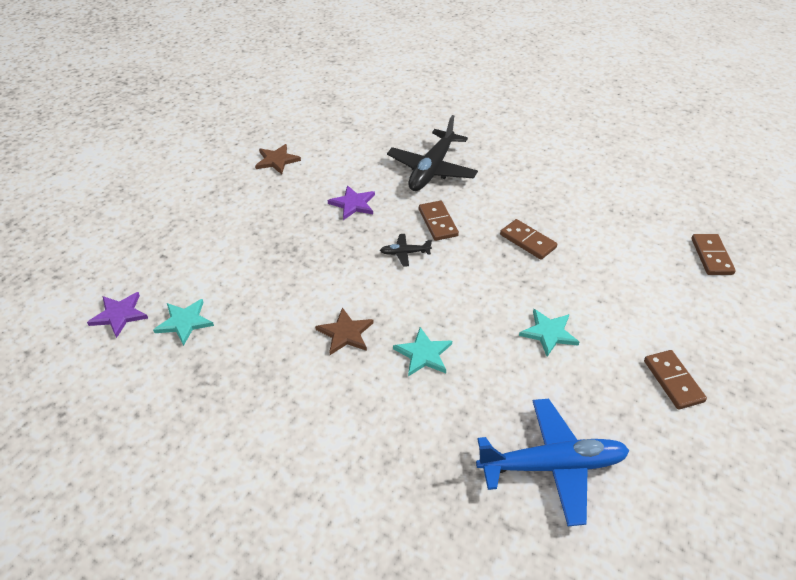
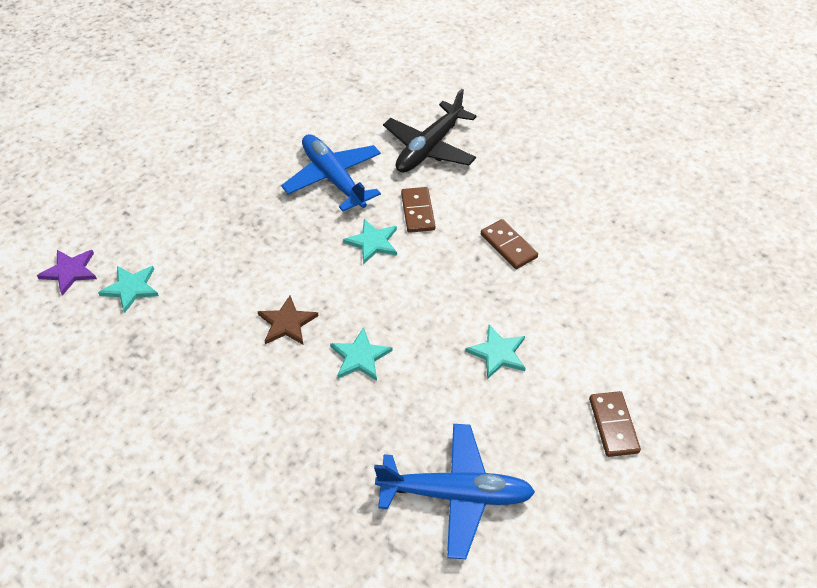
camera: 10 degrees right, 5 degrees up
brown star [255,144,301,174] -> none
purple star [328,185,375,220] -> blue plane [281,134,381,211]
black plane [380,234,432,267] -> turquoise star [343,219,397,264]
brown domino [691,234,736,275] -> none

